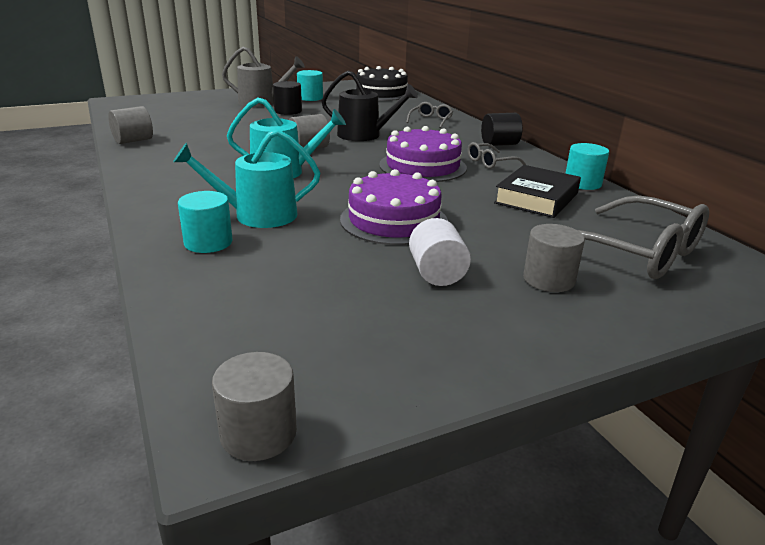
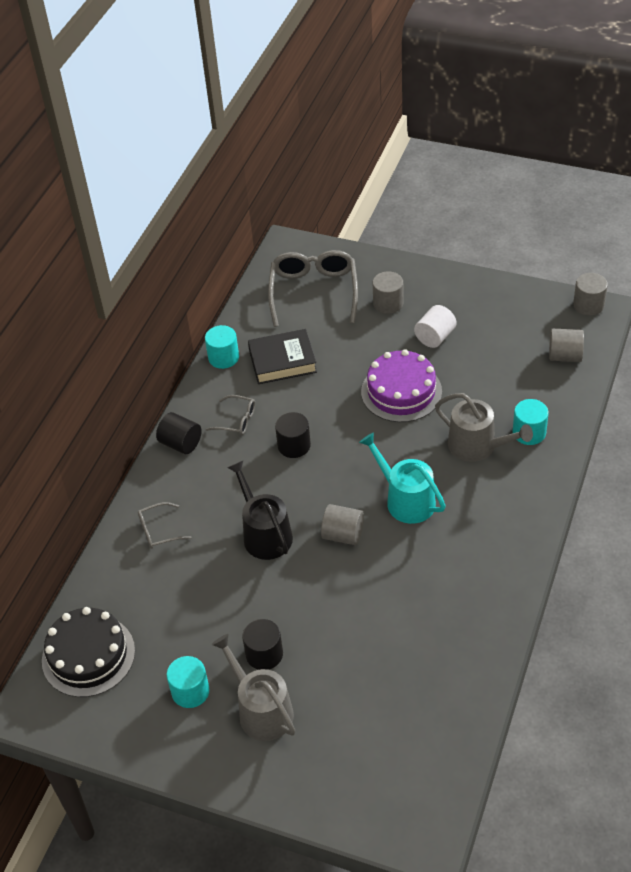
camera: 130 degrees left, 20 degrees up
grey cylinder [108,106,153,144] -> grey cylinder moved to [549,329,584,362]
turquoise watering can [173,130,320,228] -> grey watering can [435,393,533,462]
purple cake [379,126,467,182] -> black cylinder [275,412,311,458]

